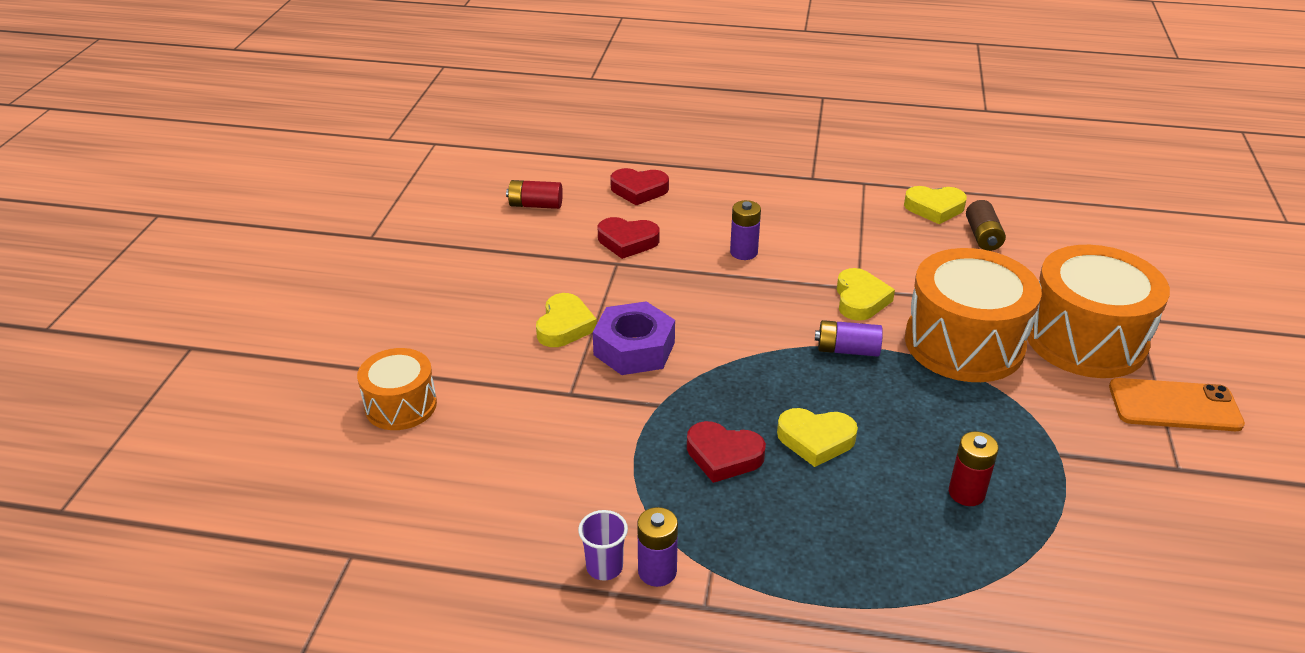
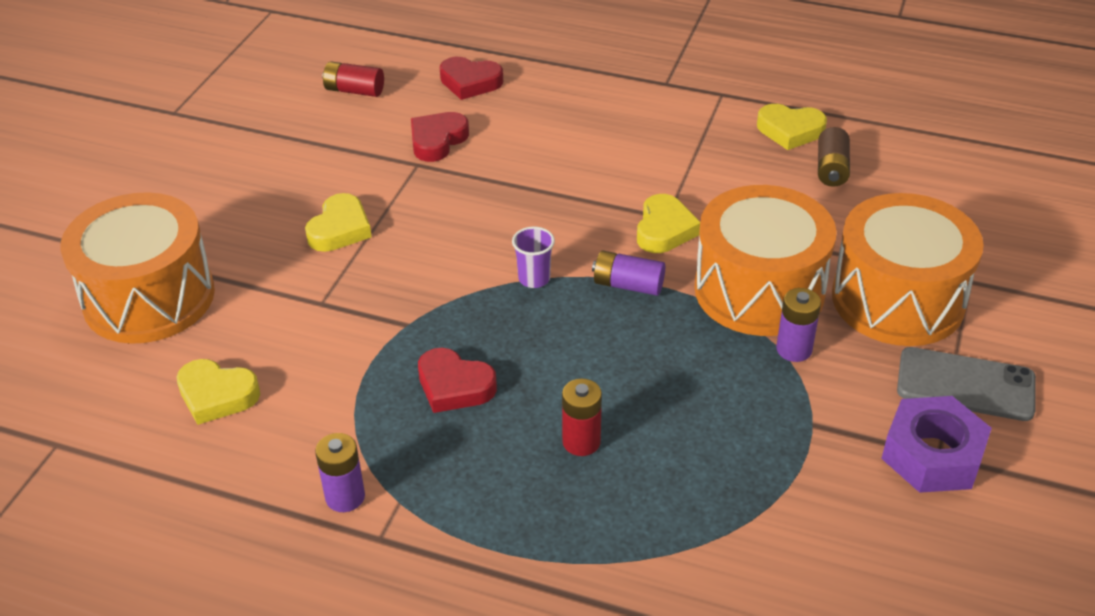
camera: 10 degrees right, 5 degrees up
orange drum [357,348,437,430] -> orange drum [60,192,215,344], size x1.77
purple cup [578,510,628,581] -> purple cup moved to [512,227,555,288]
purple nut [593,301,675,375] -> purple nut moved to [881,396,992,493]
red heart [598,217,660,259] -> red heart turned 105 degrees clockwise [411,112,469,162]
purple battery [730,200,761,260] -> purple battery moved to [776,288,821,362]
yellow heart [777,408,858,467] -> yellow heart moved to [176,359,260,425]
red battery [949,431,999,506] -> red battery moved to [562,379,602,456]
orange phone [1109,378,1245,431] -> grey phone [897,347,1036,421]

